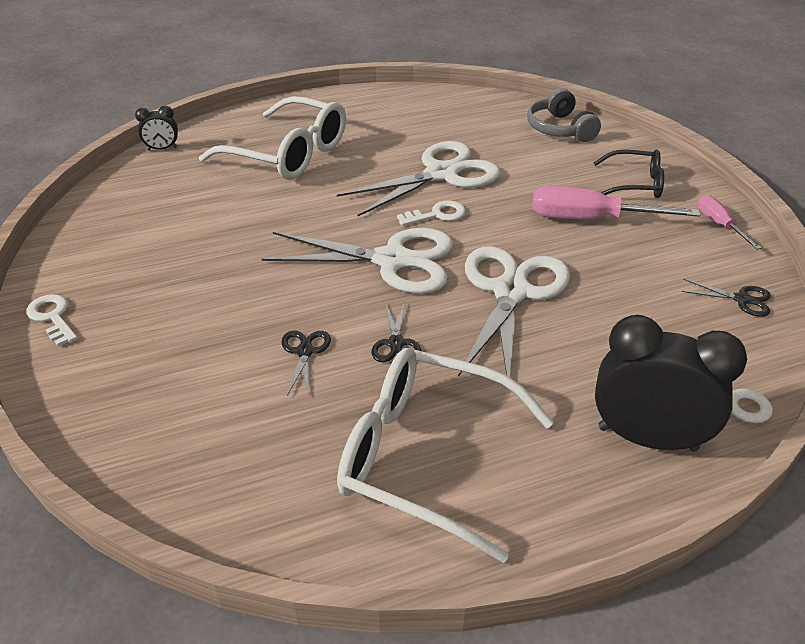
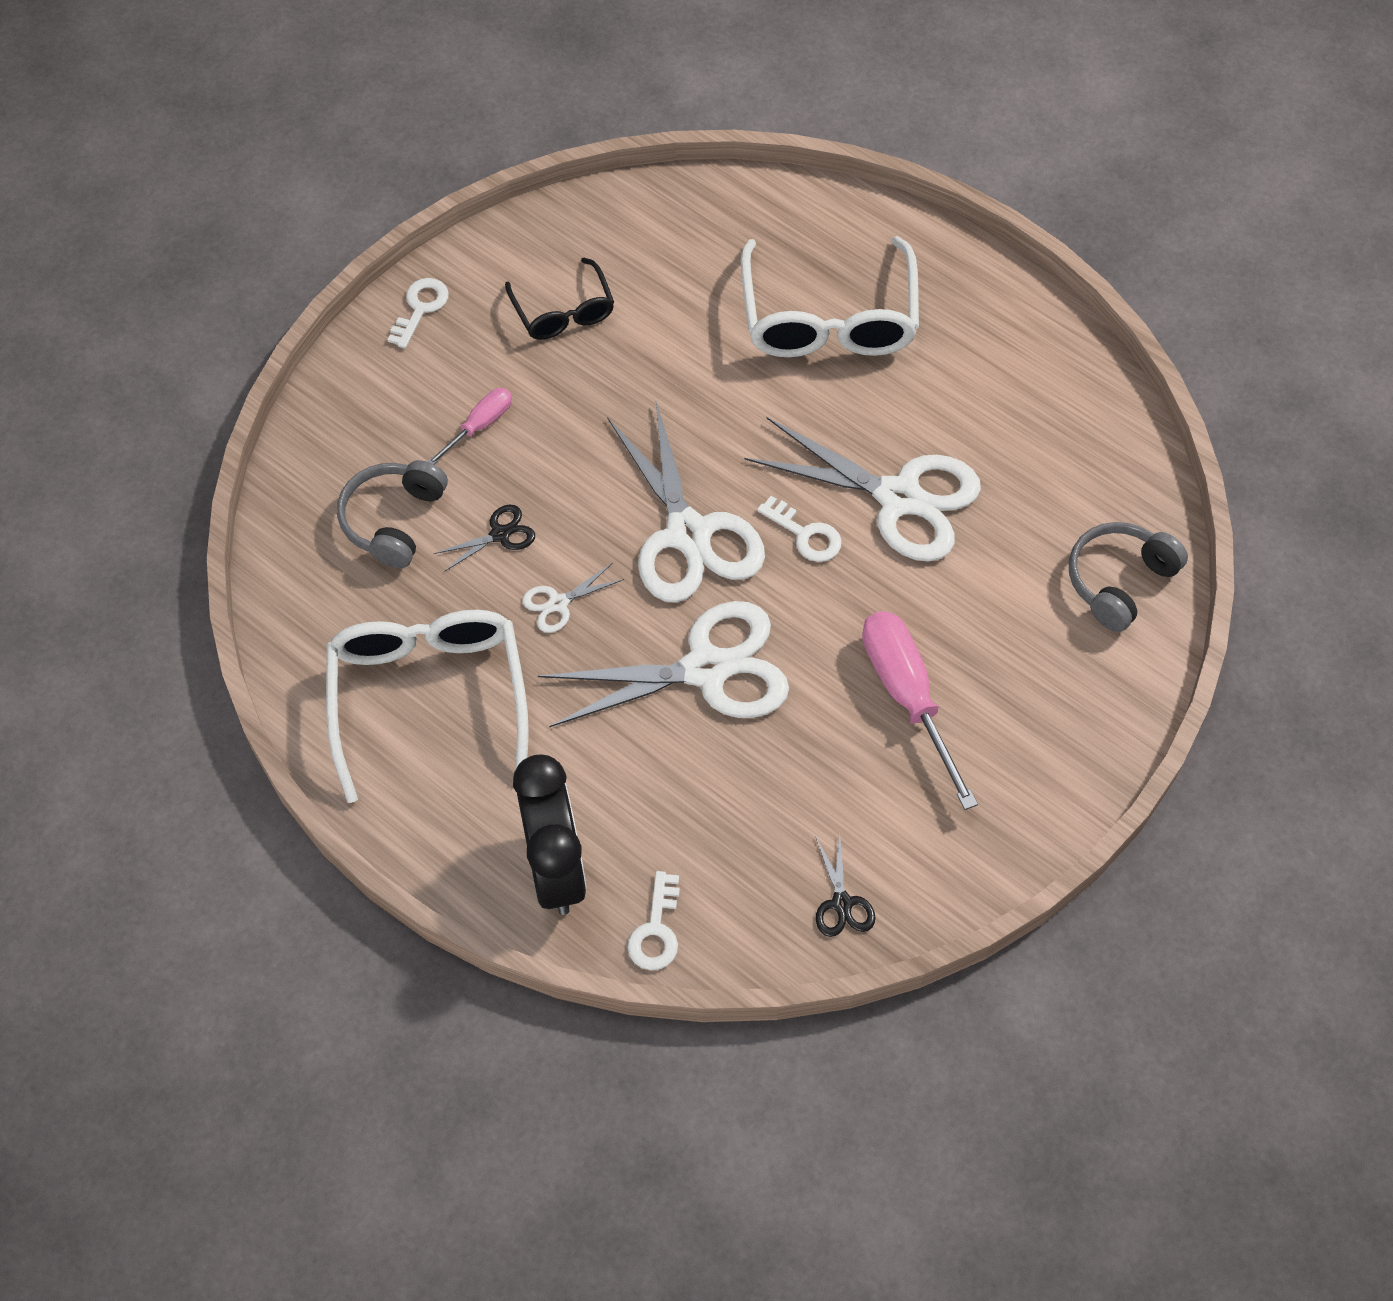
camera: 60 degrees right, 20 degrees up
black clock [135,106,178,151] -> none
black scissors [371,302,421,362] -> white scissors [522,563,624,633]
black glasses [594,150,664,198] -> black glasses moved to [505,258,614,340]
pink screwdriver [698,195,762,250] -> pink screwdriver moved to [427,388,512,464]
none -> grey headphones [337,460,448,568]

